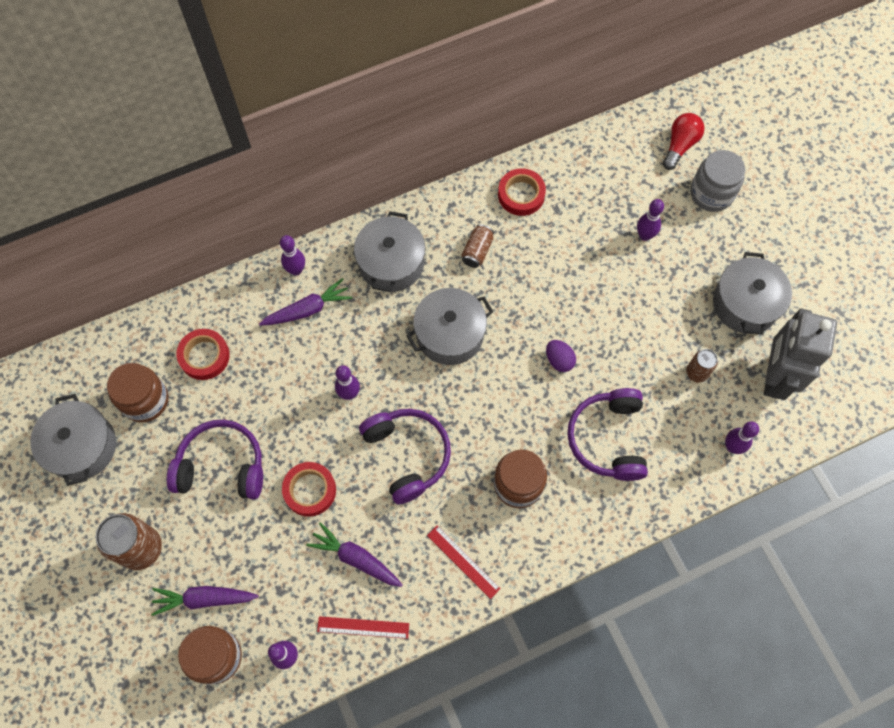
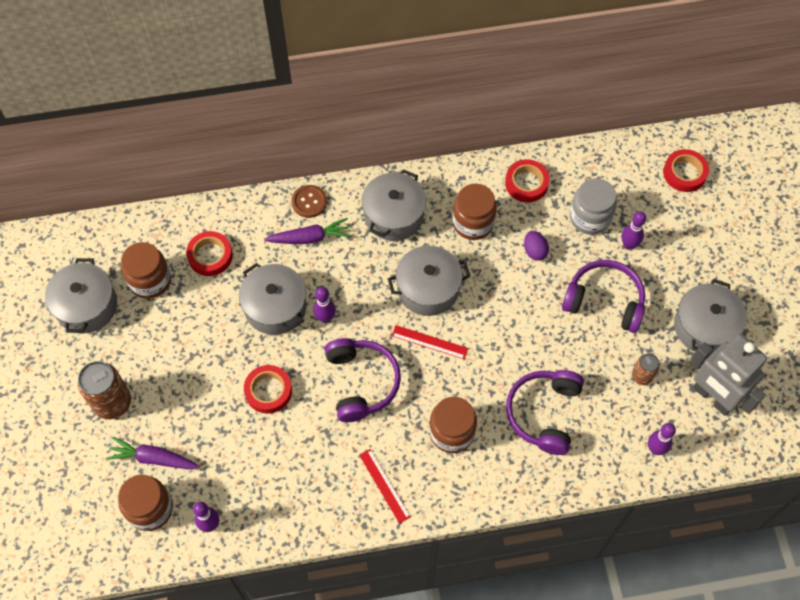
camera: 15 degrees right, 5 degrees down
purple headphones [167,420,263,500] -> purple headphones moved to [562,260,645,333]
purple bowling pin [280,235,305,276] -> brown button [291,185,327,218]
purple carrot [306,522,402,587] -> none
red ruler [317,616,409,639] -> red ruler moved to [392,325,468,359]
brown can [461,224,494,268] -> brown jar [452,184,497,240]
purple egg [546,340,576,372] -> purple egg moved to [524,231,549,261]
red light bulb [663,113,704,170] -> red tape [663,149,709,192]
grey jar [690,150,745,212] -> grey jar moved to [570,178,617,235]
grey robot [764,308,837,400] -> grey robot turned 75 degrees counterclockwise [689,334,767,416]
none -> grey pot [239,263,307,335]

